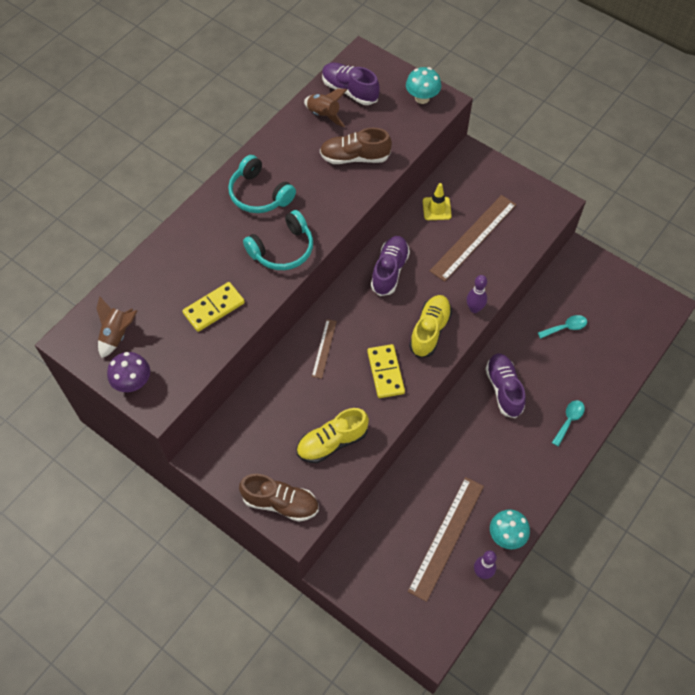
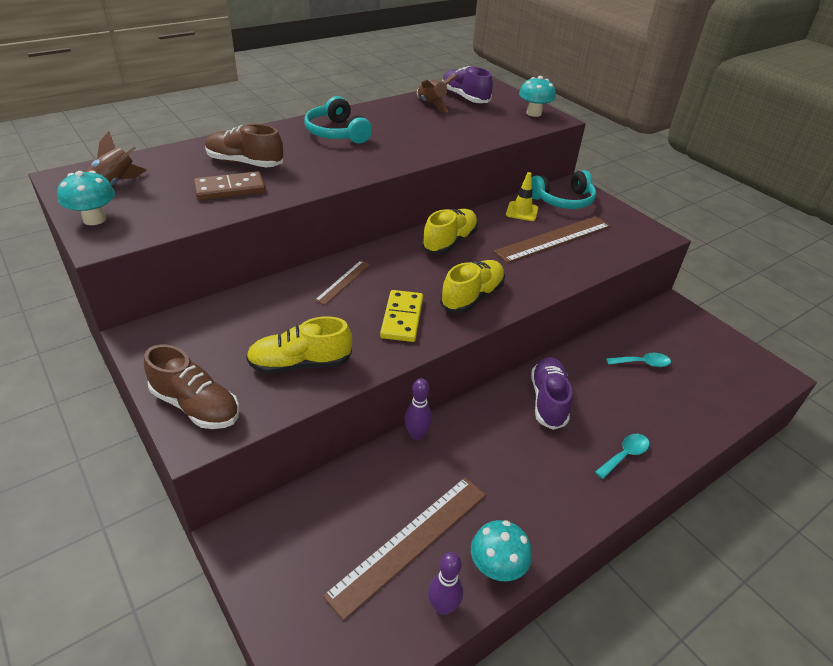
camera: 15 degrees right, 20 degrees down
purple mushroom [107,352,150,392] -> turquoise mushroom [58,171,115,225]
yellow domino [182,282,245,332] -> brown domino [194,171,266,200]
turquoise headphones [243,210,313,270] -> turquoise headphones moved to [532,170,596,209]
brown shoe [320,128,392,164] -> brown shoe moved to [205,124,283,167]
purple shoe [371,236,410,296] -> yellow shoe [422,209,478,254]
purple bowling pin [467,275,487,313] -> purple bowling pin moved to [404,378,432,440]

